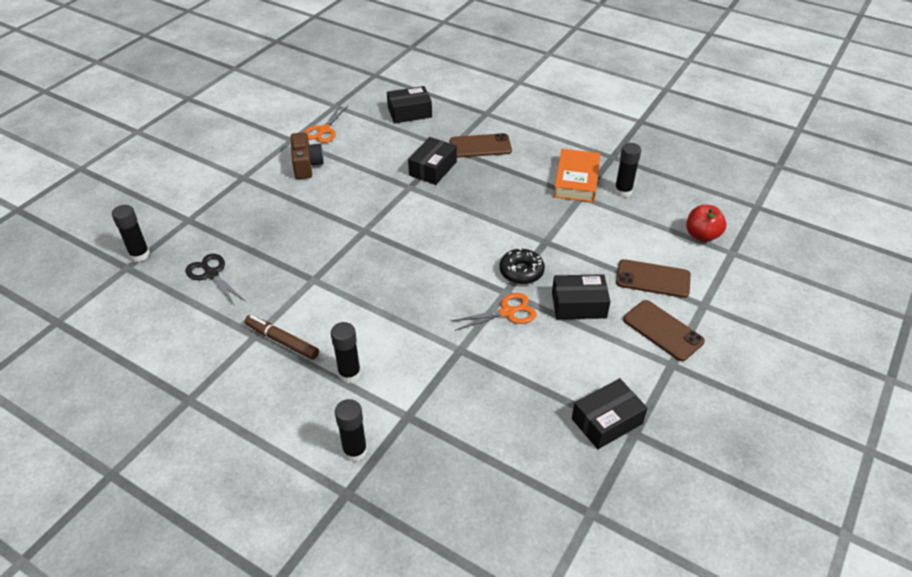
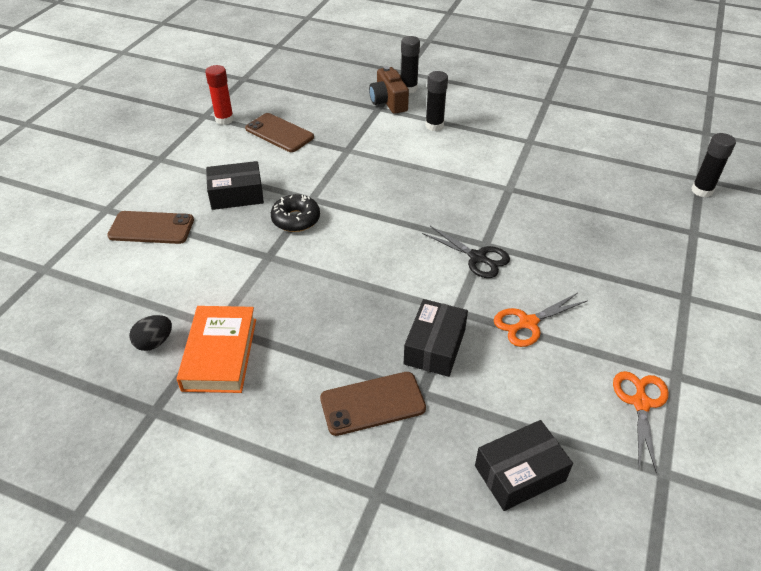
camera: 170 degrees right, 0 degrees up
black scissors [186,254,245,306] -> black scissors moved to [422,226,510,278]
brown marker [245,315,319,360] -> none
brown camera [291,132,324,179] -> brown camera moved to [369,66,409,114]
orange scissors [451,293,536,331] -> orange scissors moved to [494,293,587,347]
black box [572,378,648,449] -> red glue stick [205,65,234,125]
black glue stick [614,143,641,197] -> black egg [129,315,172,351]
brown phone [623,300,705,361] -> brown phone moved to [245,113,314,152]
red apple [686,205,726,242] -> none

